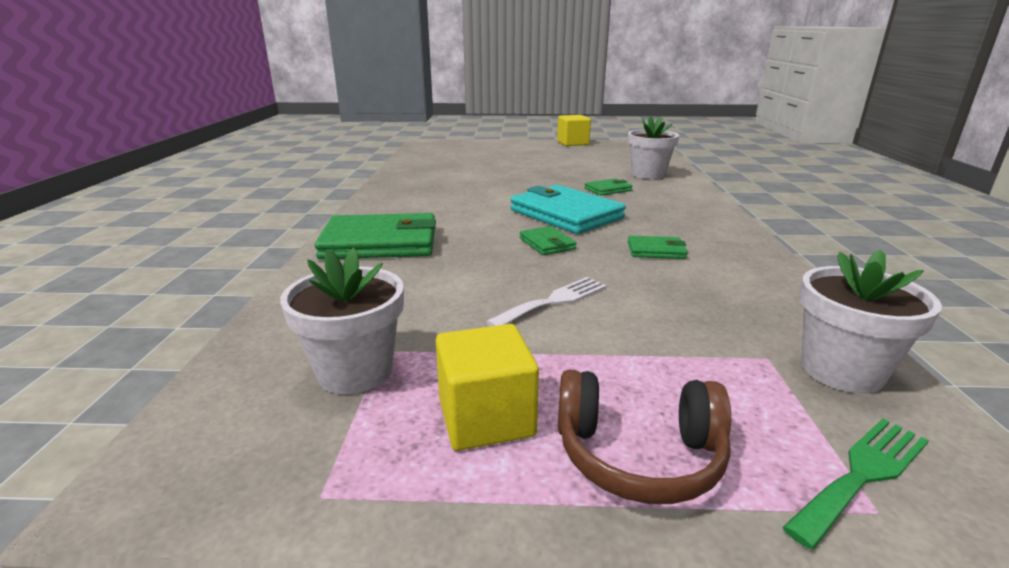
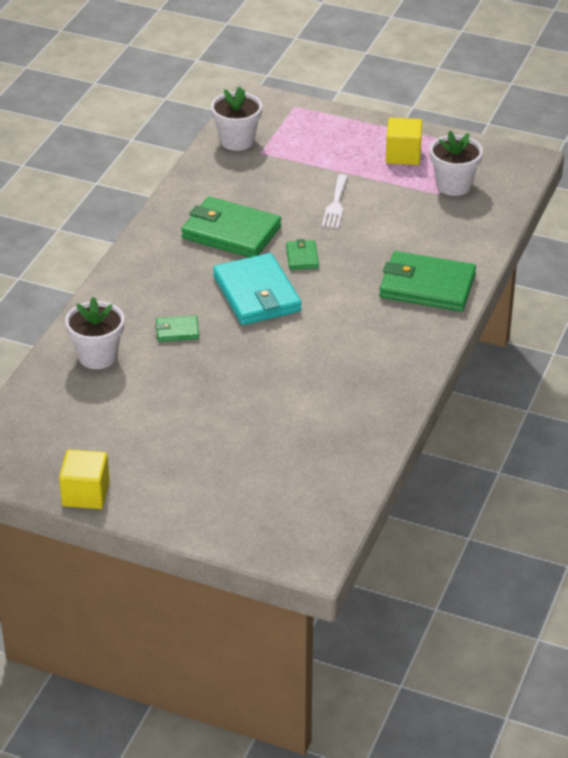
camera: 160 degrees left, 15 degrees up
white fork [486,277,607,326] -> white fork turned 60 degrees counterclockwise [322,174,348,228]
brown headphones [558,370,731,504] -> none
green wallet [628,236,688,259] -> green wallet [181,197,281,257], size x2.12
green fork [782,418,929,549] -> none

